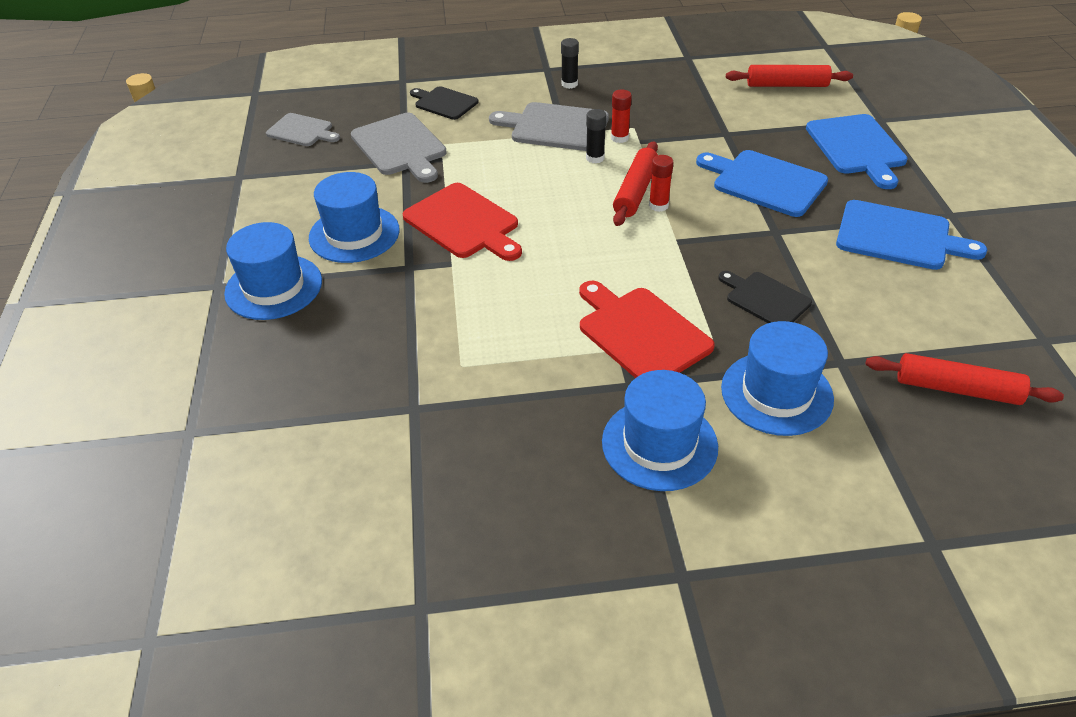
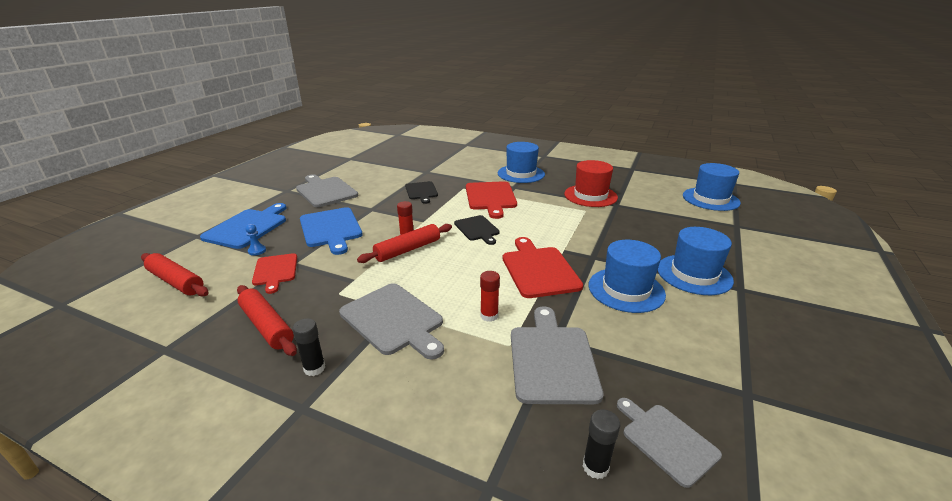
camera: 150 degrees left, 15 degrees down
black cutting board [410,86,479,120] -> black cutting board moved to [454,215,500,245]
black glue stick [586,109,606,164] -> black glue stick moved to [583,409,620,479]
red glue stick [611,90,632,143] -> red glue stick moved to [480,271,500,322]
blue hat [721,321,834,436] -> blue hat moved to [683,163,741,211]
blue cutting board [836,200,987,270] -> grey cutting board [296,174,358,207]
red rolling pin [866,353,1064,405] -> red rolling pin moved to [237,285,297,356]
none -> blue pawn [245,224,266,256]
none -> red cutting board [252,253,297,294]
none -> red hat [564,160,618,207]

